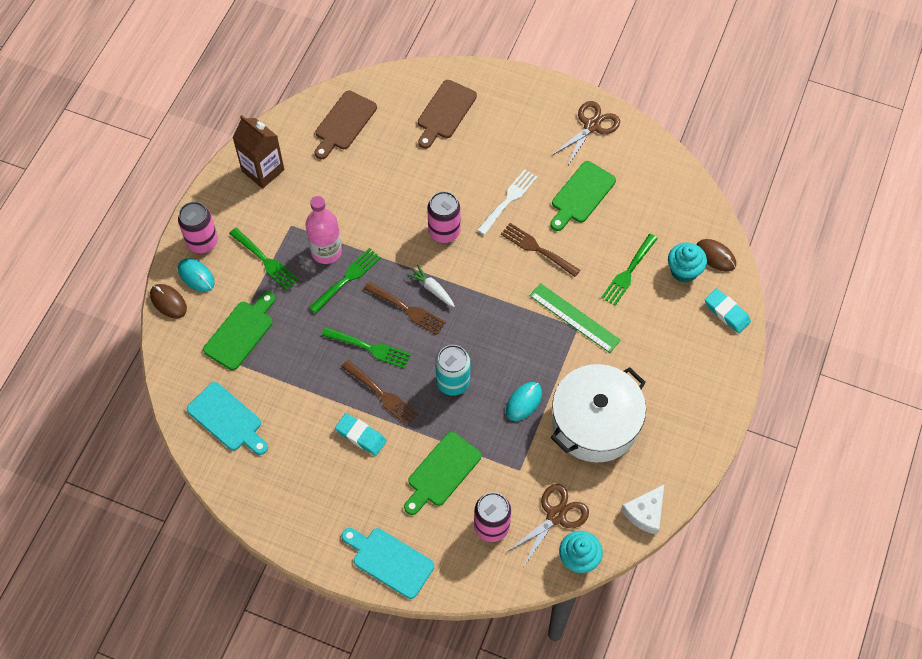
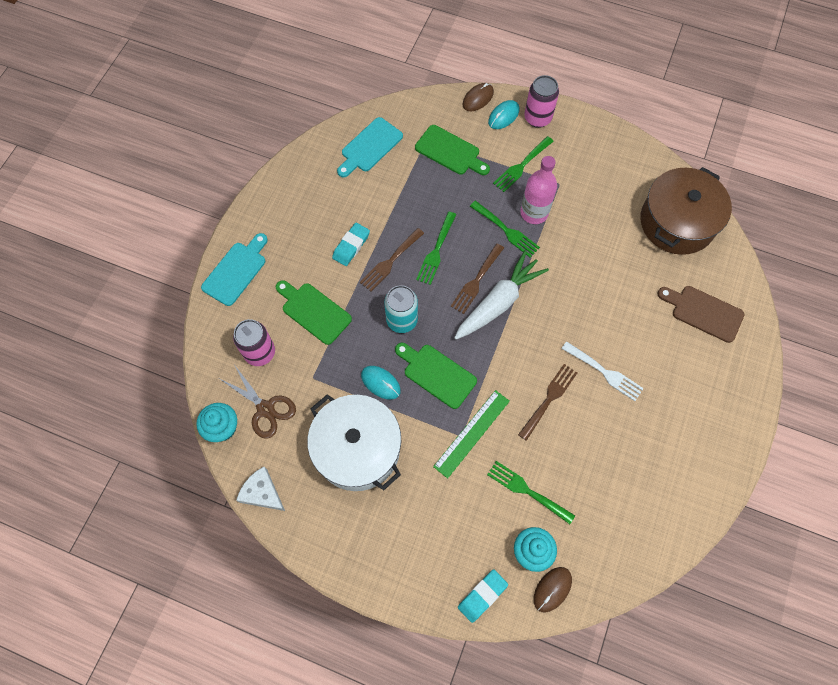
camera: 90 degrees right, 5 degrees up
brown carton [232,115,284,189] -> none
brown cutting board [315,90,377,159] -> brown pot [640,167,732,255]
white carrot [407,265,455,307] -> white carrot [454,250,549,340], size x2.10
pink can [427,191,461,243] -> none
green cutting board [550,161,616,231] -> green cutting board moved to [395,343,477,409]
brown scissors [552,101,620,167] -> none

